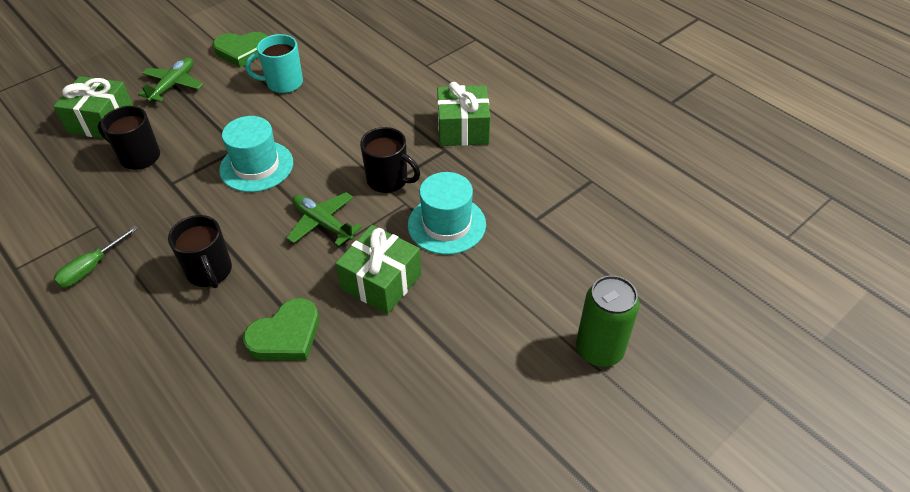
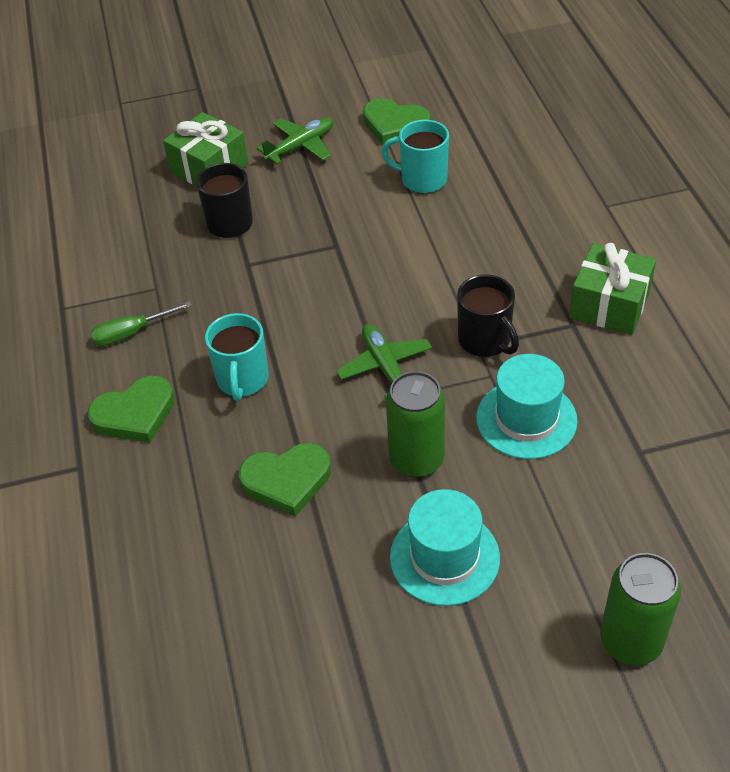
camera: 30 degrees right, 0 degrees up
black mug [168,215,232,288] -> turquoise mug [205,313,269,401]
turquoise hat [219,116,293,192] -> turquoise hat moved to [390,489,500,606]
green gift [335,225,421,314] -> green can [386,371,445,477]
none -> green heart [88,375,175,443]

